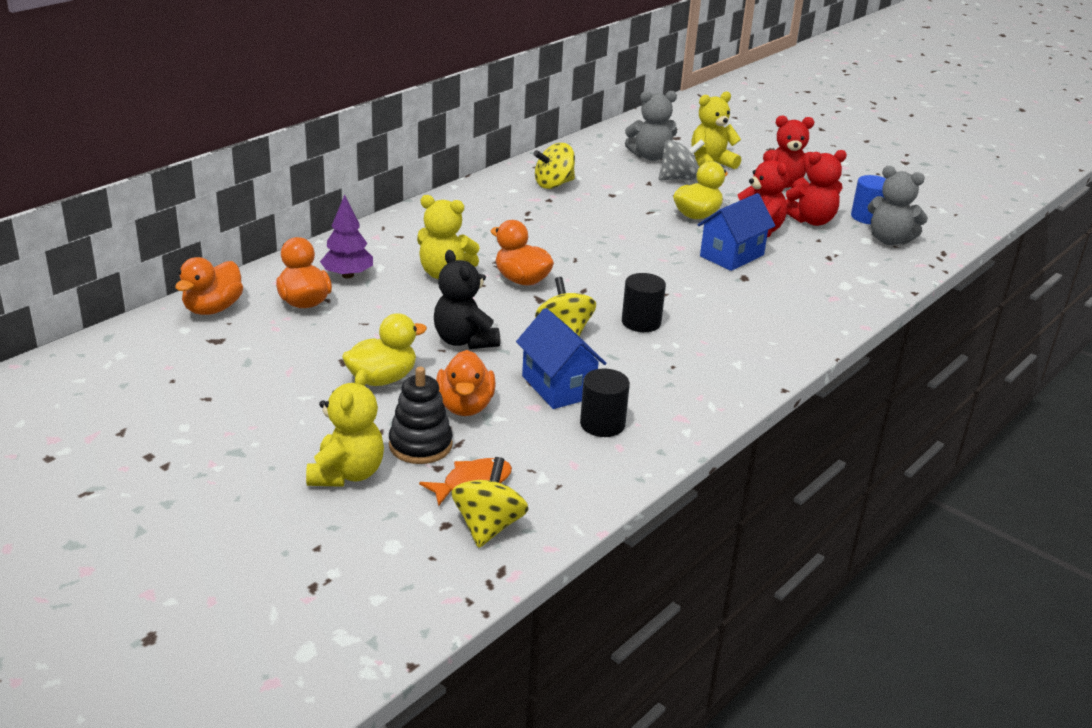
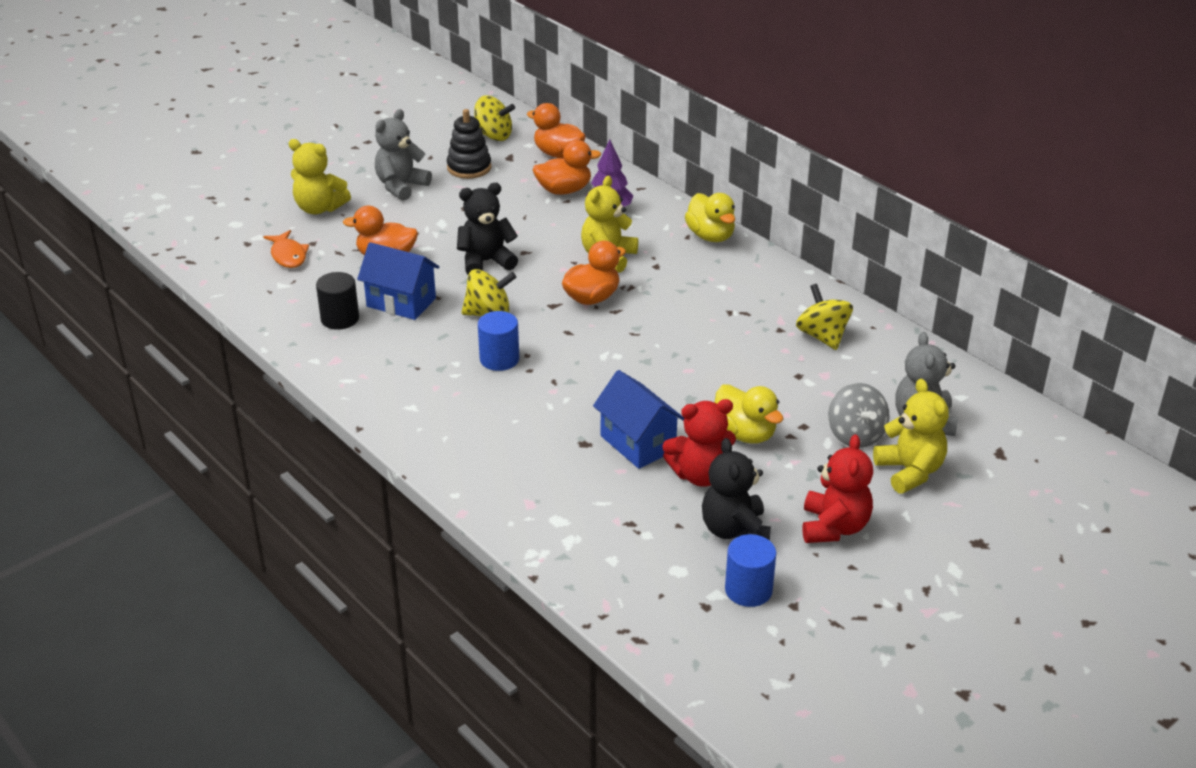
camera: 100 degrees right, 5 degrees up
yellow duck [342,313,427,386] -> yellow duck moved to [685,193,735,242]
black stacking toy [389,367,453,464] -> black stacking toy moved to [447,109,491,179]
yellow spinning top [451,457,528,548] -> yellow spinning top moved to [474,95,515,141]
blue house [516,308,606,409] -> blue house turned 45 degrees clockwise [357,242,439,320]
black cylinder [622,273,666,332] -> blue cylinder [478,311,519,371]
red teddy bear [786,150,847,226] -> black teddy bear [702,438,771,541]
grey teddy bear [867,166,928,245] -> grey teddy bear moved to [375,109,432,201]

